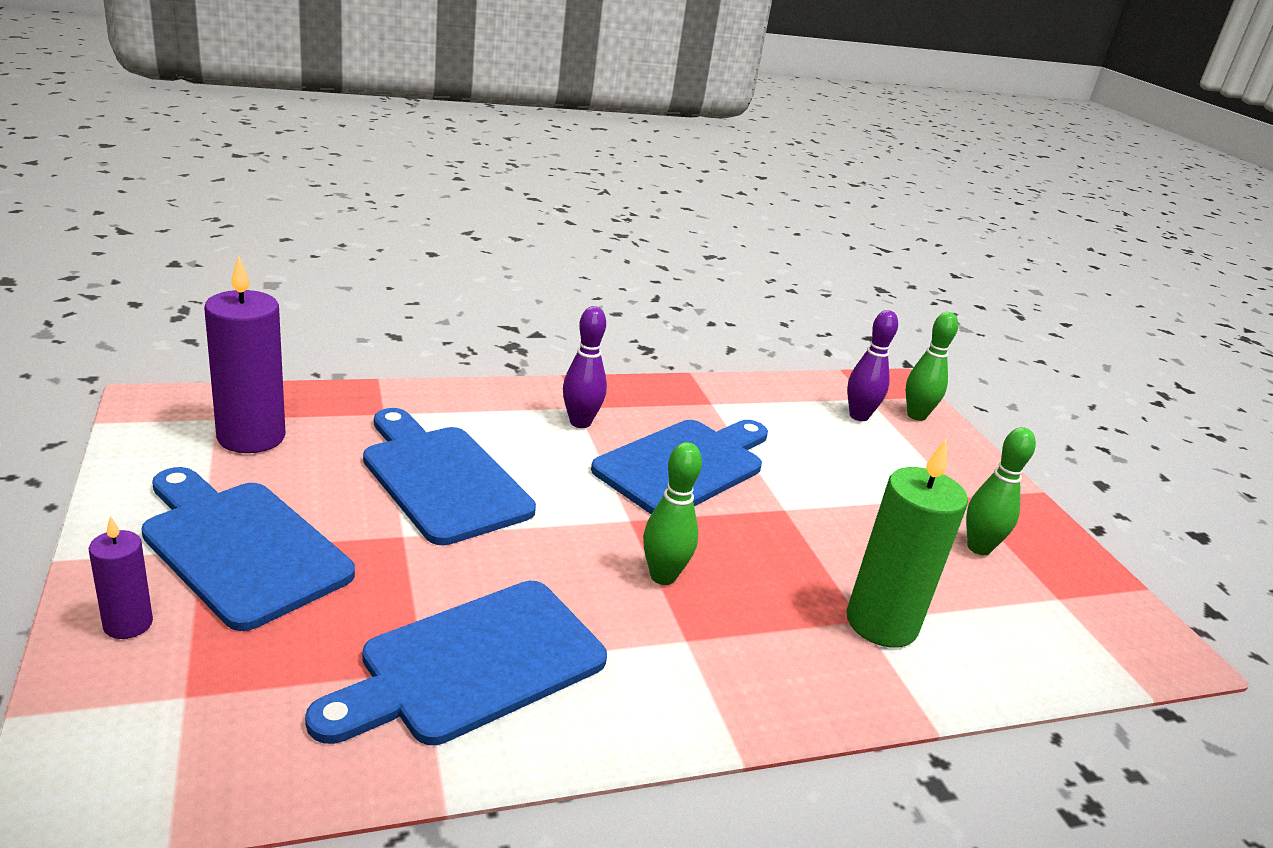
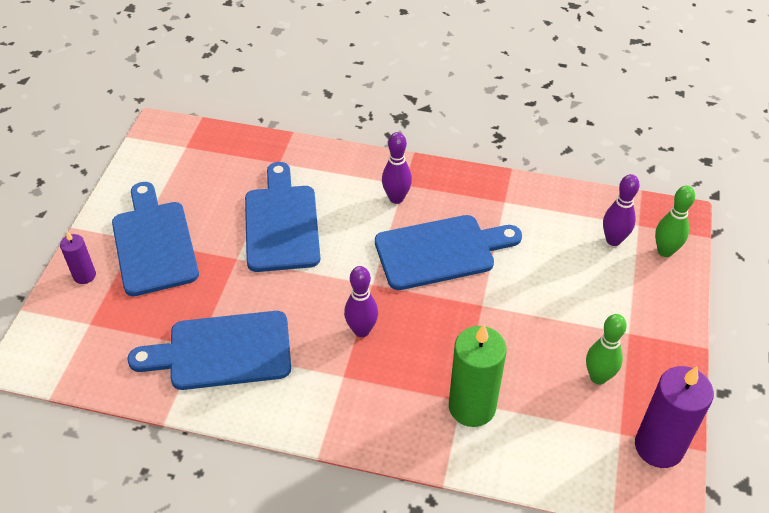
camera: 35 degrees right, 20 degrees up
purple candle [204,255,285,453] -> purple candle moved to [635,366,714,468]
green bowling pin [643,442,702,585] -> purple bowling pin [344,266,378,337]

